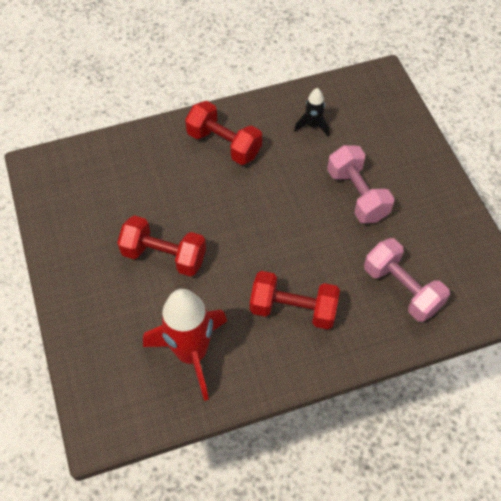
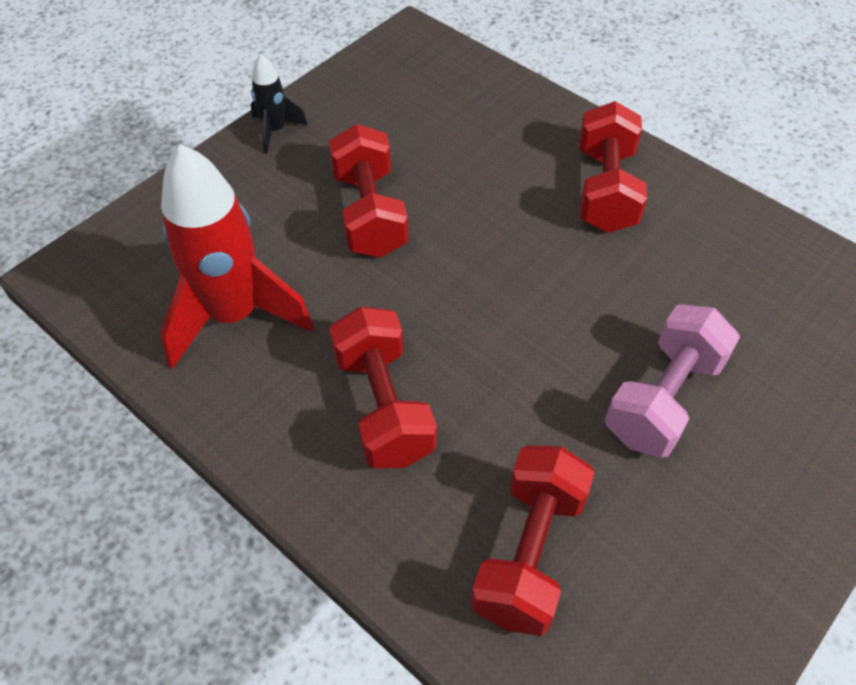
camera: 60 degrees right, 5 degrees down
black rocket [294,88,329,137] -> black rocket moved to [251,54,307,153]
pink dumbbell [364,238,450,322] -> red dumbbell [471,445,595,636]

